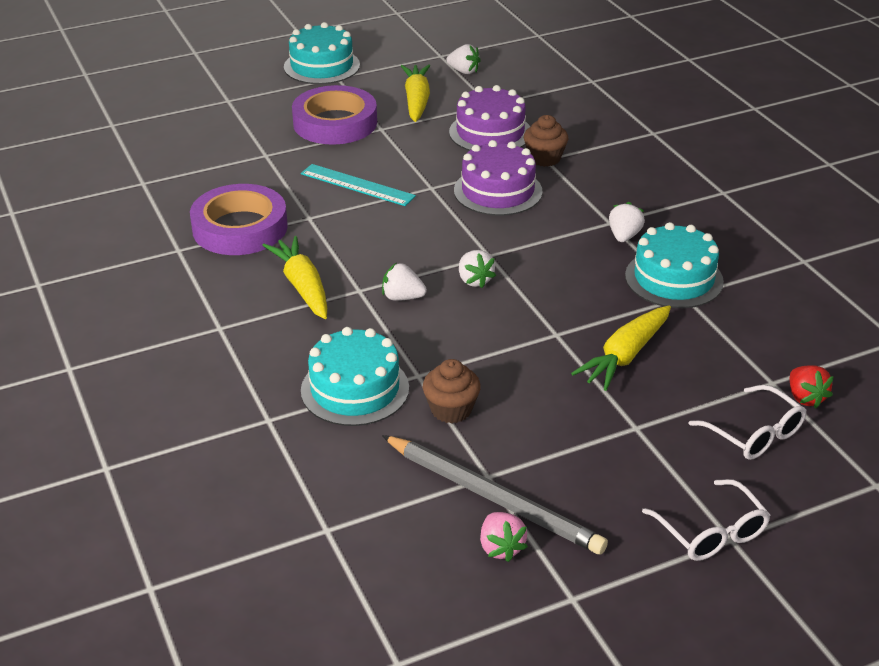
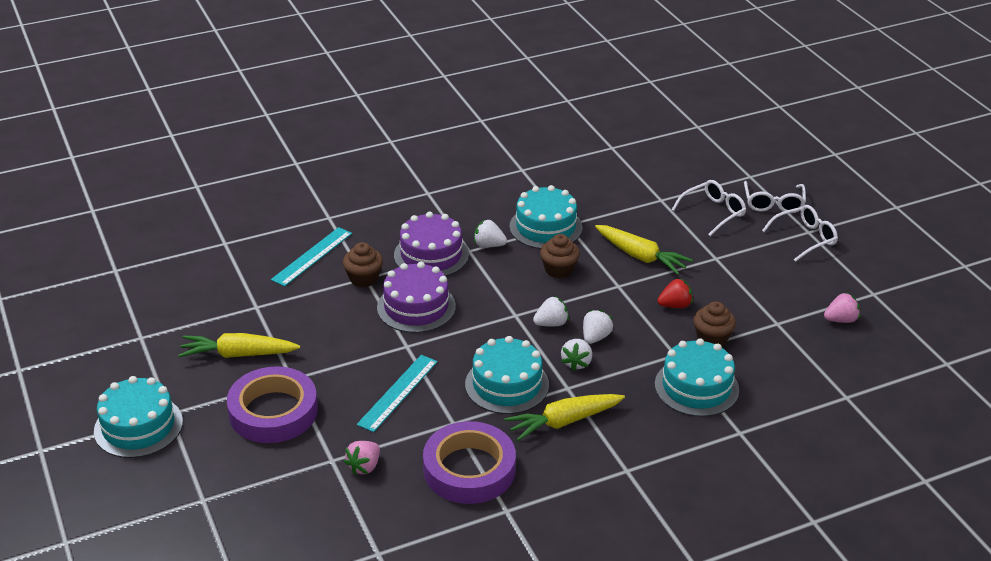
camera: 90 degrees left, 0 degrees up
grey pencil [382,435,608,554] -> none
white strawberry [447,44,481,74] -> white strawberry moved to [583,310,614,344]
purple cake [449,85,530,151] -> purple cake moved to [394,212,469,276]
red strawberry [790,365,834,408] -> red strawberry moved to [657,278,693,308]
none -> turquoise ruler [271,227,352,287]
none -> pink strawberry [344,441,380,475]
none -> turquoise cake [465,336,549,414]
none -> brown cupcake [540,234,580,278]
none -> white glasses [744,181,806,213]

